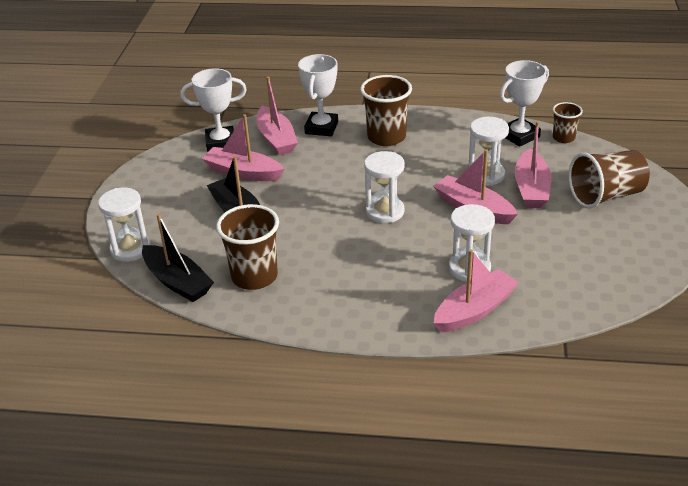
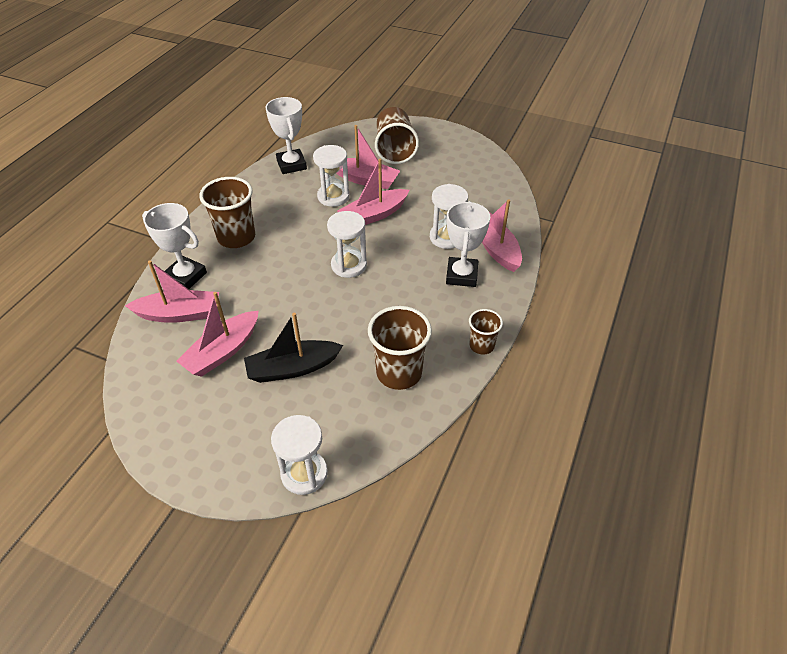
camera: 75 degrees left, 10 degrees up
black boat [142,213,214,302] -> none
white trophy [180,68,247,152] -> white trophy moved to [446,201,490,287]
brown cup [552,102,583,143] -> brown cup moved to [469,309,503,355]

